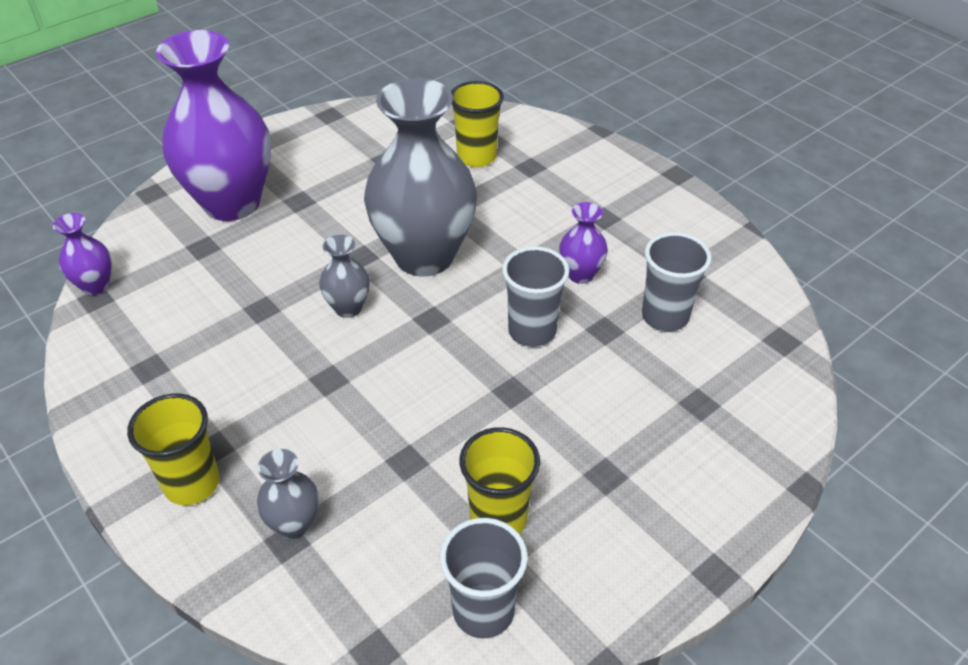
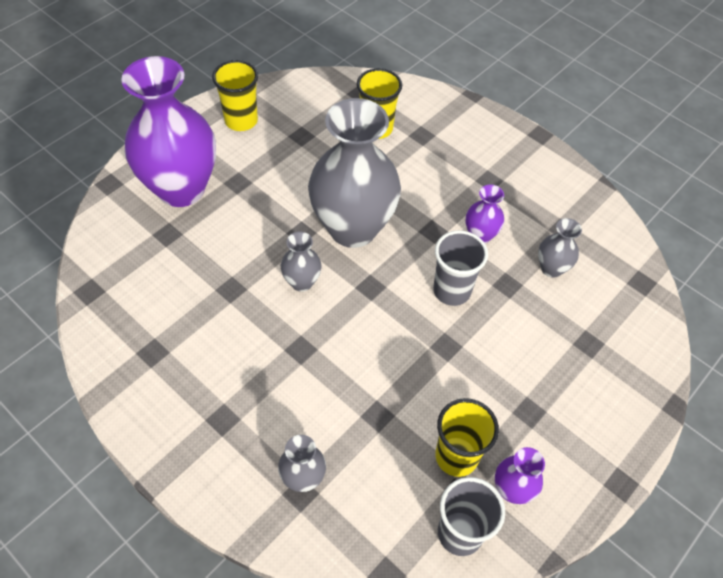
camera: 10 degrees left, 10 degrees up
purple vase [52,213,112,295] -> purple vase moved to [495,447,545,504]
yellow cup [127,393,220,505] -> yellow cup moved to [212,60,258,131]
grey cup [642,232,712,331] -> grey vase [538,218,582,278]

